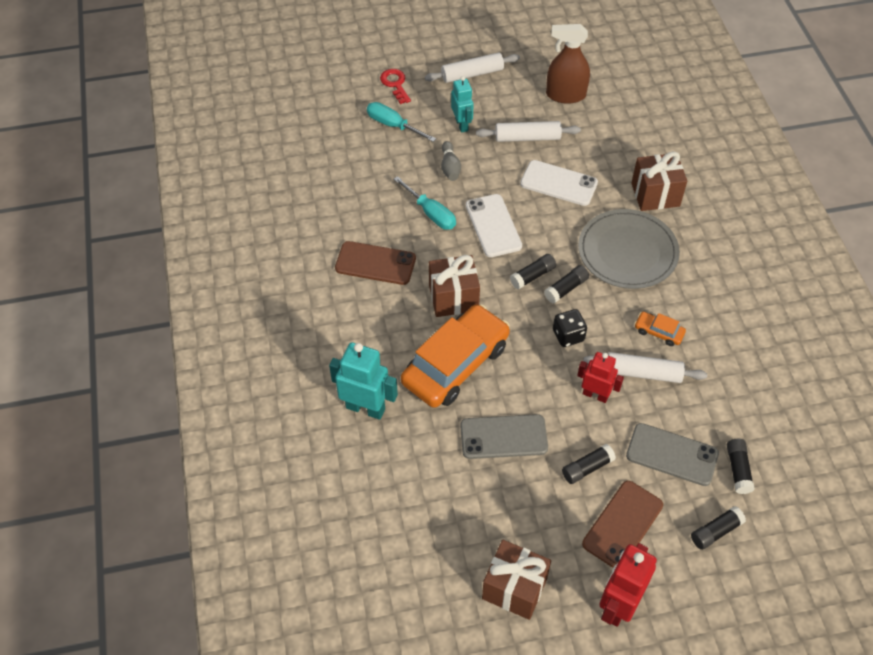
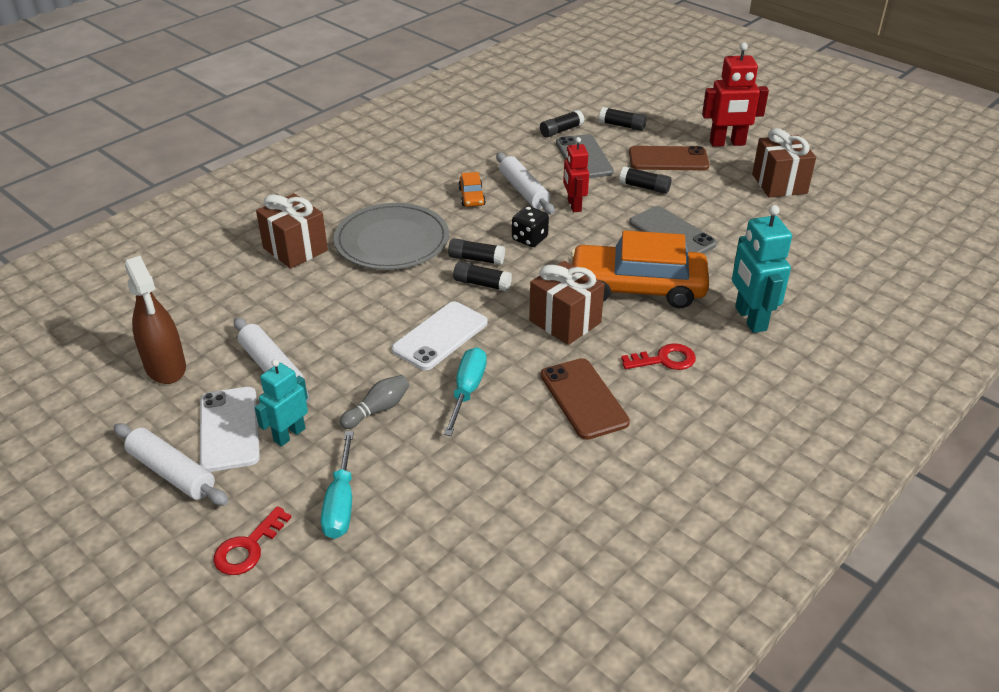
camera: 125 degrees left, 15 degrees down
white phone [520,160,598,206] -> white phone moved to [200,387,260,472]
none -> red key [621,343,696,370]

